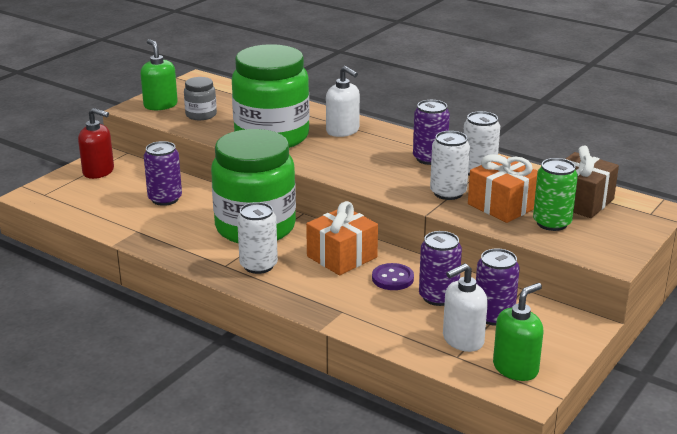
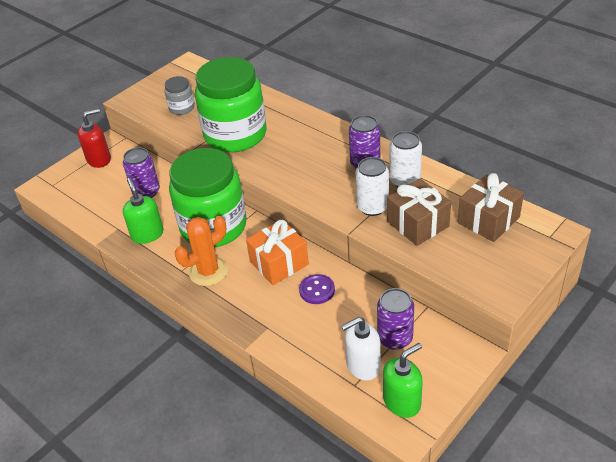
camera: 10 degrees right, 15 degrees up
red soap dispenser [78,108,114,179] -> red soap dispenser turned 60 degrees counterclockwise [77,108,111,168]
green soap dispenser [141,39,178,110] -> green soap dispenser moved to [123,178,164,244]
white can [237,202,278,274] -> orange cactus [175,216,228,286]
white soap dispenser [326,66,360,137] -> none
purple can [419,231,462,306] -> none
orange gift [468,154,538,223] -> brown gift [387,179,451,246]
green can [533,158,578,231] -> none

